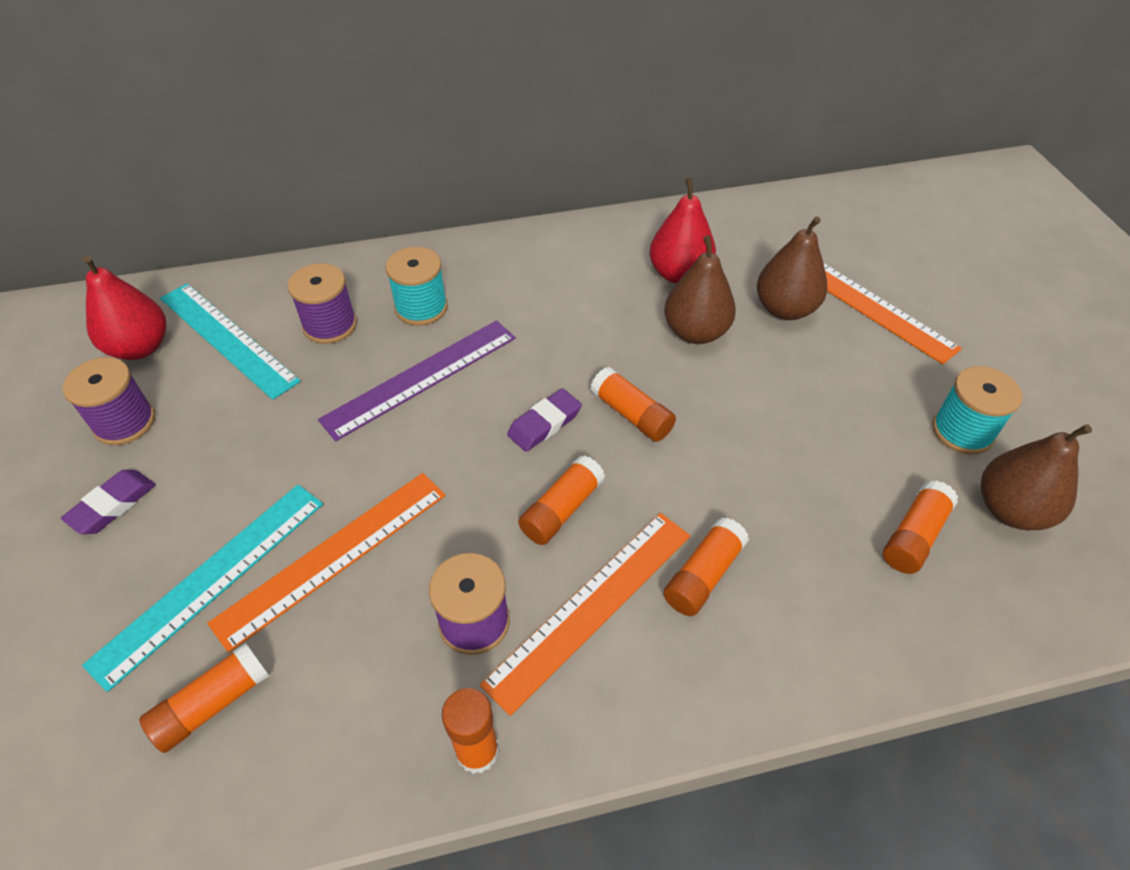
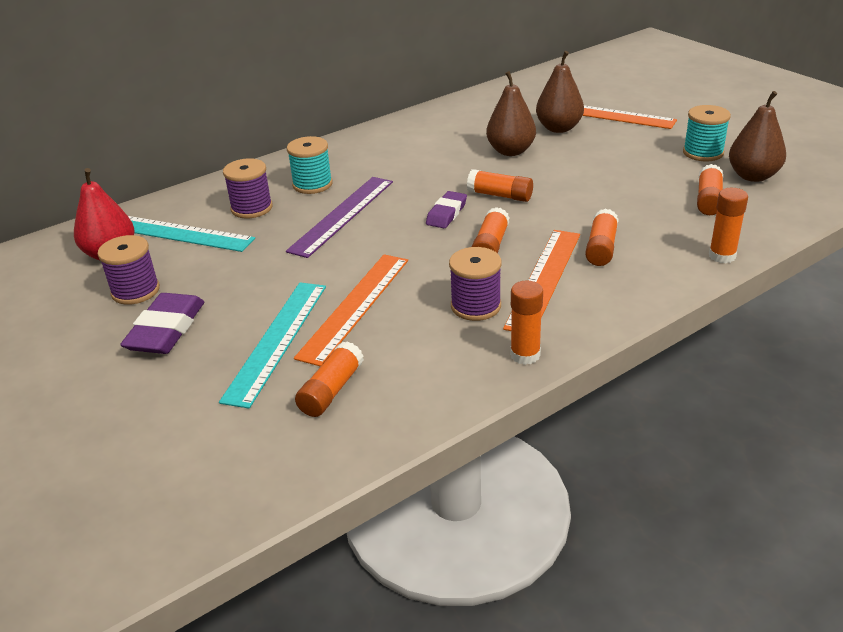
camera: 20 degrees left, 15 degrees down
purple eraser [61,470,156,534] -> purple eraser [120,293,204,354], size x1.56
red pear [649,178,716,284] -> none
none -> orange glue stick [709,188,748,263]

